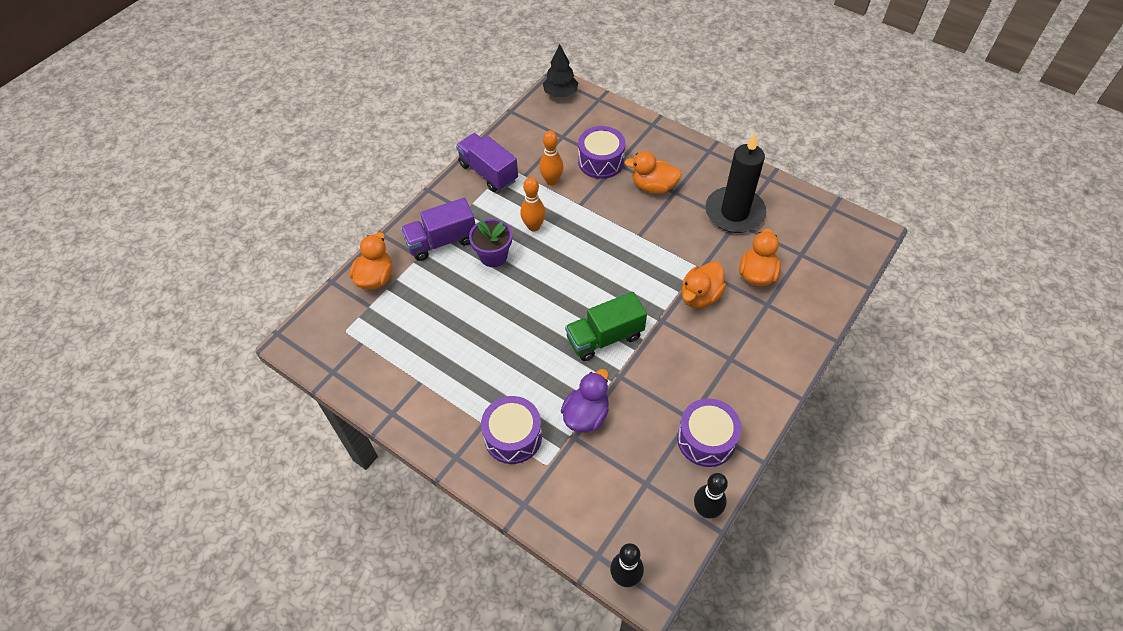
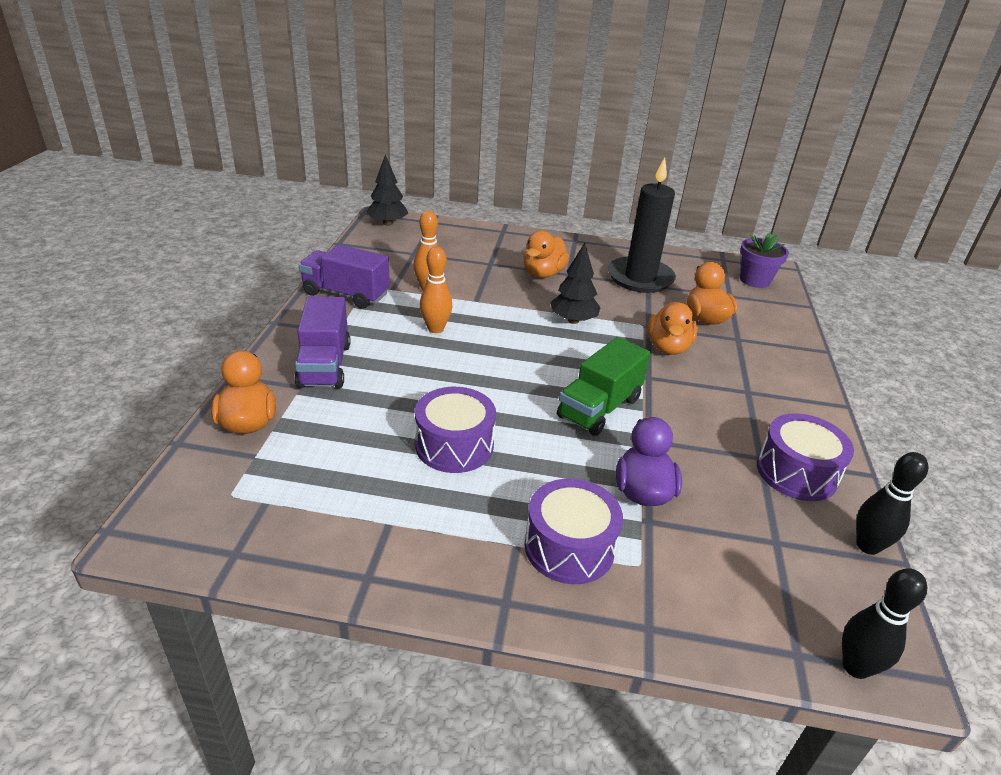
camera: 30 degrees left, 20 degrees down
purple truck [401,198,475,261] -> purple truck turned 45 degrees counterclockwise [294,296,350,388]
purple flower pot [469,219,512,267] -> purple flower pot moved to [740,233,789,288]
purple drum [578,126,625,179] -> purple drum moved to [415,387,496,473]
orange duck [624,151,682,194] -> orange duck turned 45 degrees counterclockwise [524,230,569,278]
none -> black tree [550,243,601,324]

